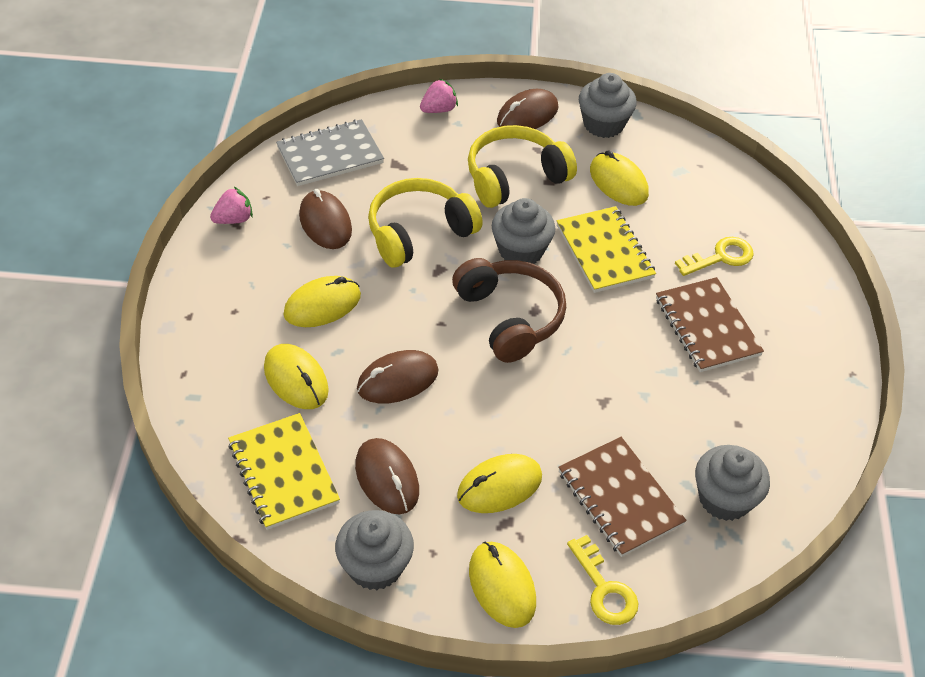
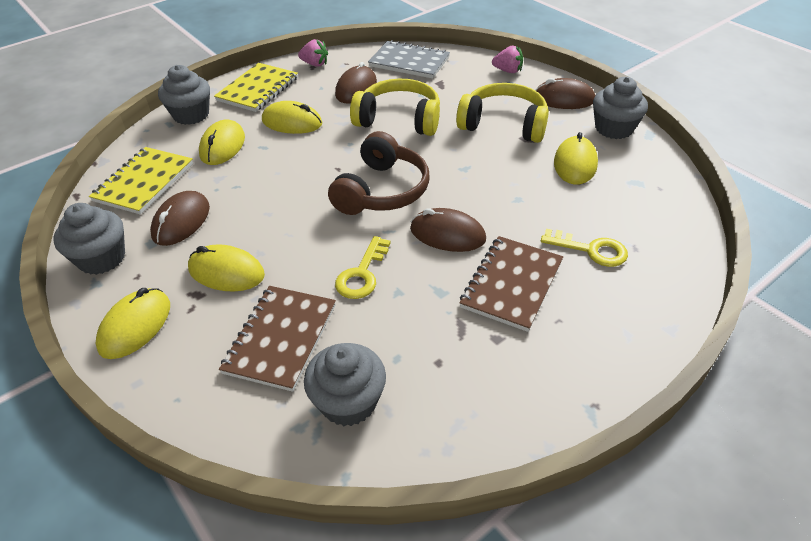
camera: 50 degrees right, 5 degrees down
brown mouse [357,350,439,403] -> brown mouse moved to [410,208,486,252]
grey cupcake [492,198,556,264] -> grey cupcake moved to [158,65,210,125]
yellow notebook [557,206,656,293] -> yellow notebook moved to [214,63,298,112]
yellow key [567,535,638,625] -> yellow key moved to [335,236,390,299]

